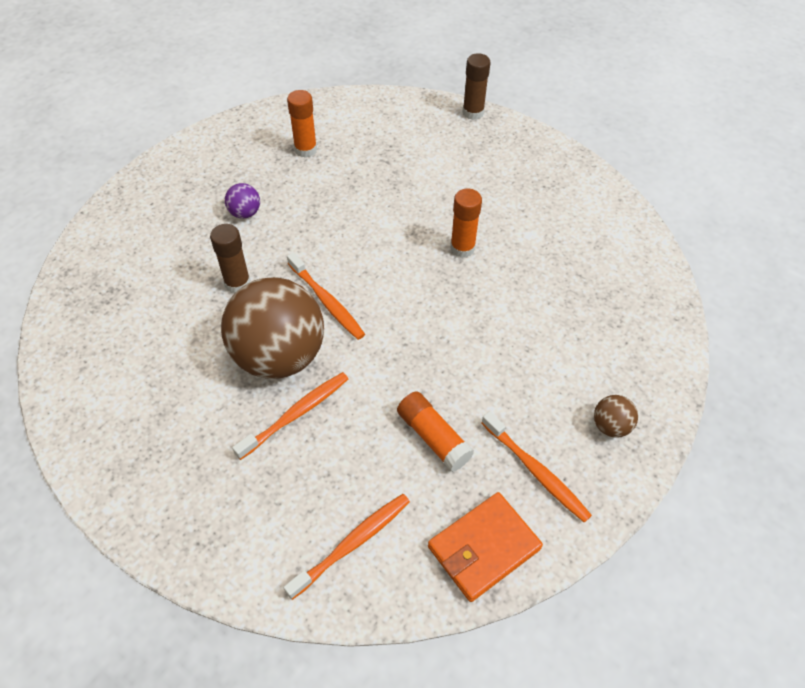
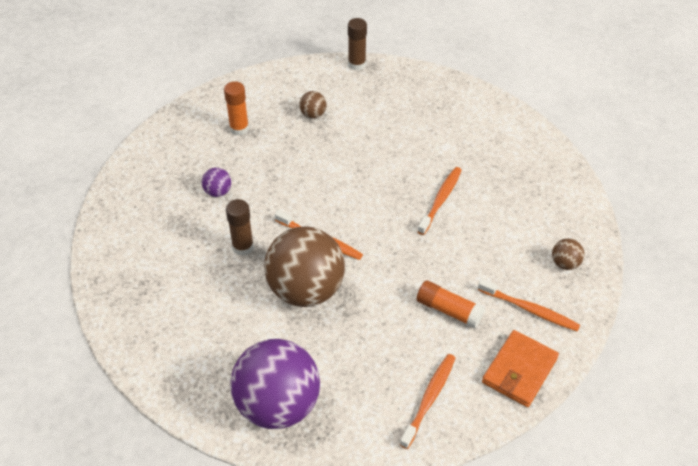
camera: 20 degrees left, 5 degrees down
orange toothbrush [232,372,348,460] -> orange toothbrush moved to [417,167,462,235]
orange glue stick [450,188,482,258] -> none
none -> purple ball [230,339,320,429]
none -> brown ball [299,91,326,118]

